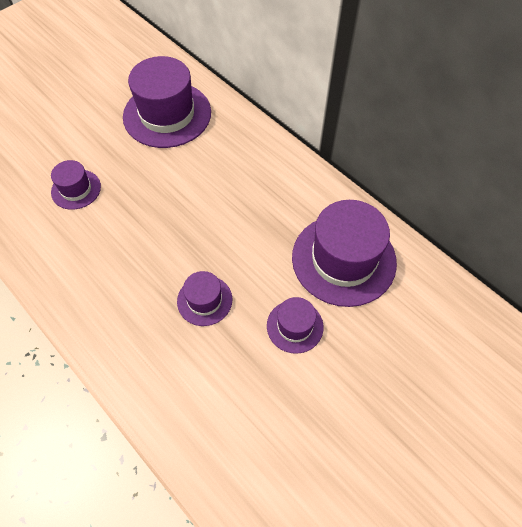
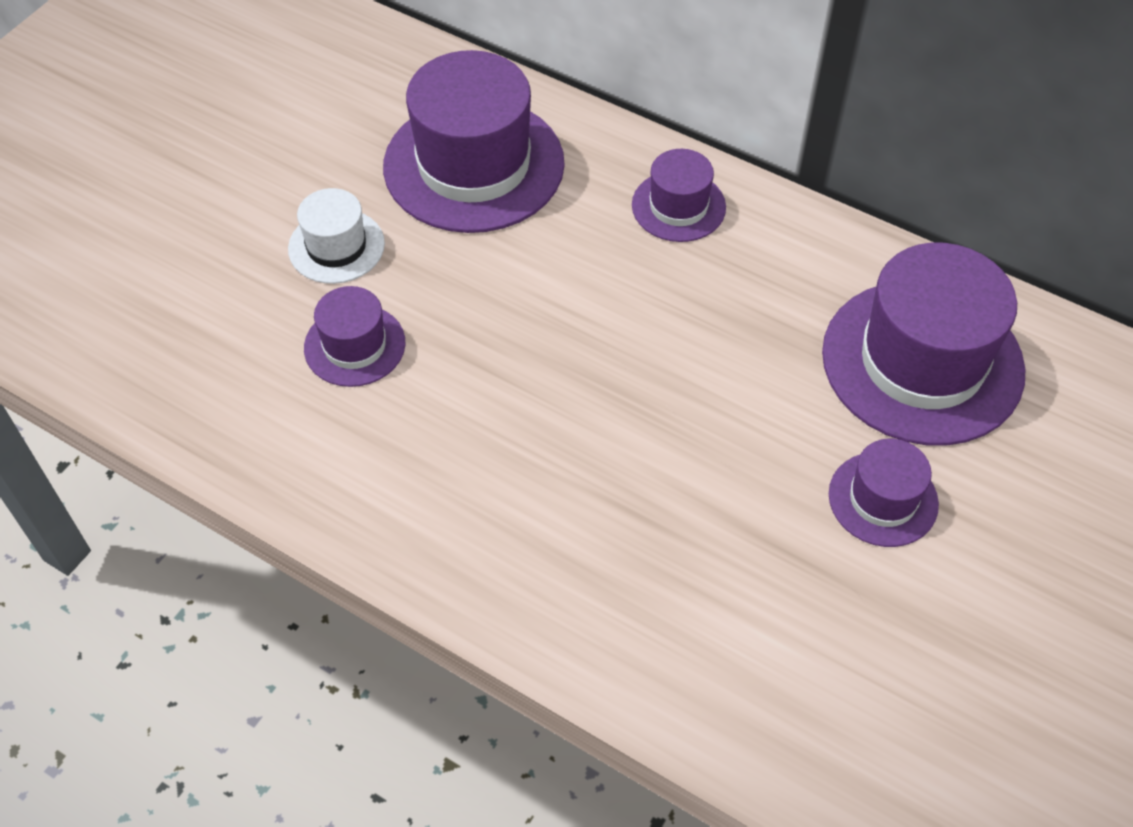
camera: 15 degrees left, 5 degrees down
purple hat [177,271,232,326] -> purple hat moved to [632,149,726,242]
none -> white hat [288,188,385,284]

